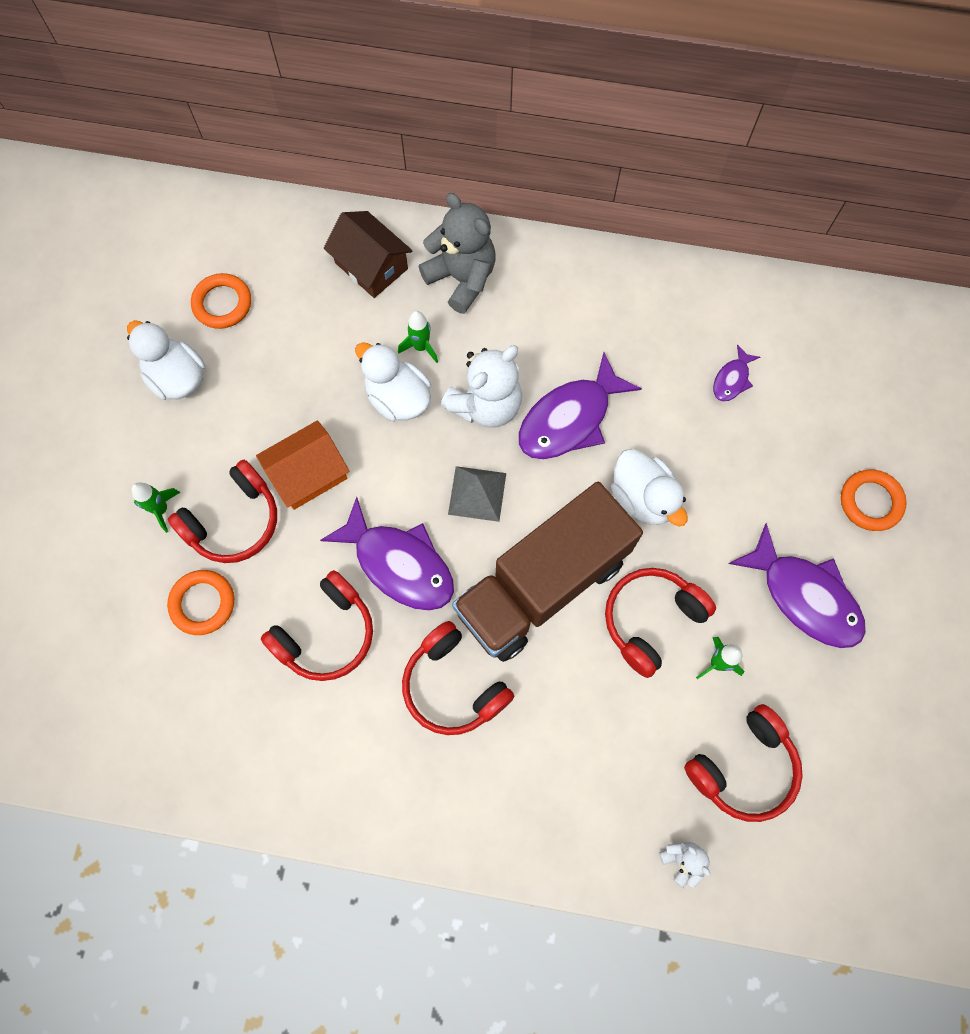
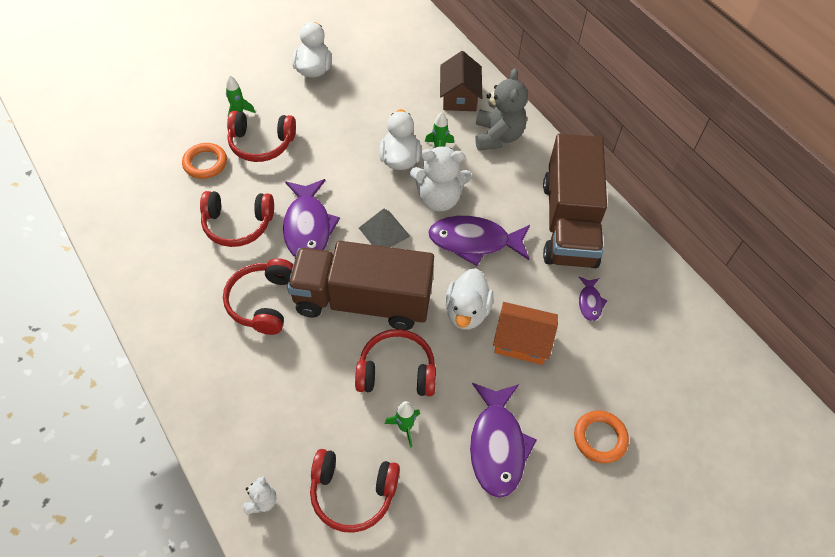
camera: 45 degrees right, 15 degrees down
orange ring [191,273,251,329] -> none
orange house [256,420,350,510] -> orange house moved to [493,302,558,365]
purple fish [713,344,760,402] -> purple fish turned 75 degrees counterclockwise [579,277,607,321]
none -> brown truck [543,133,607,268]

